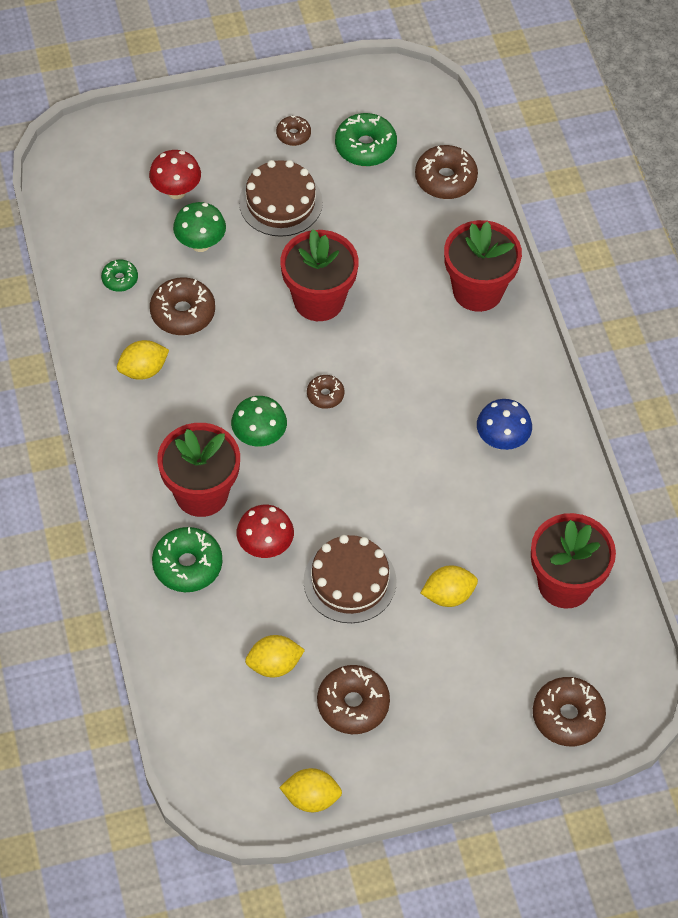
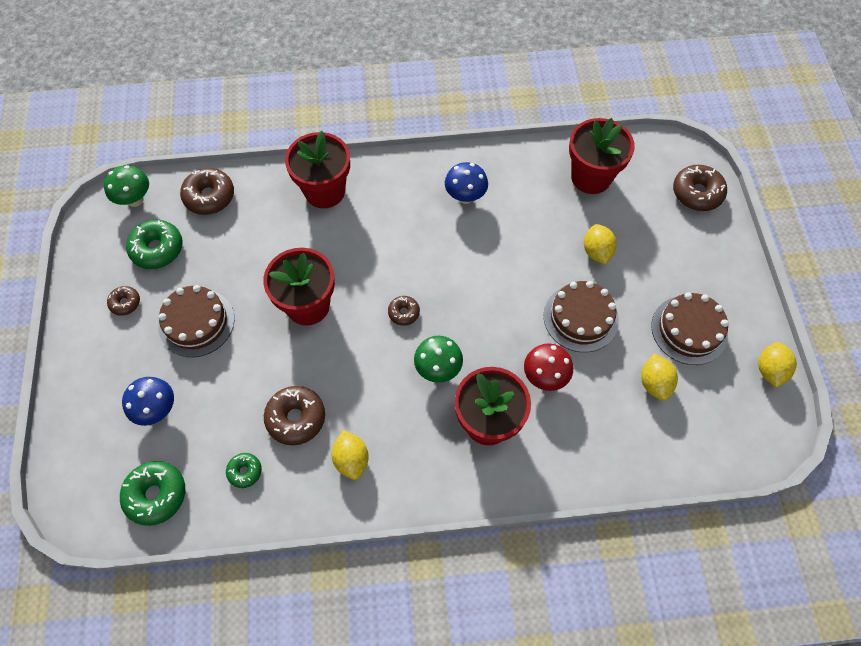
camera: 80 degrees left, 5 degrees up
red mushroom [149,150,201,199] -> blue mushroom [122,377,174,426]
green donut [152,527,222,592] -> green donut moved to [120,461,185,526]
green mushroom [173,202,226,252] -> green mushroom moved to [104,165,149,207]
brown donut [317,665,390,734] -> brown cake [651,293,729,365]

